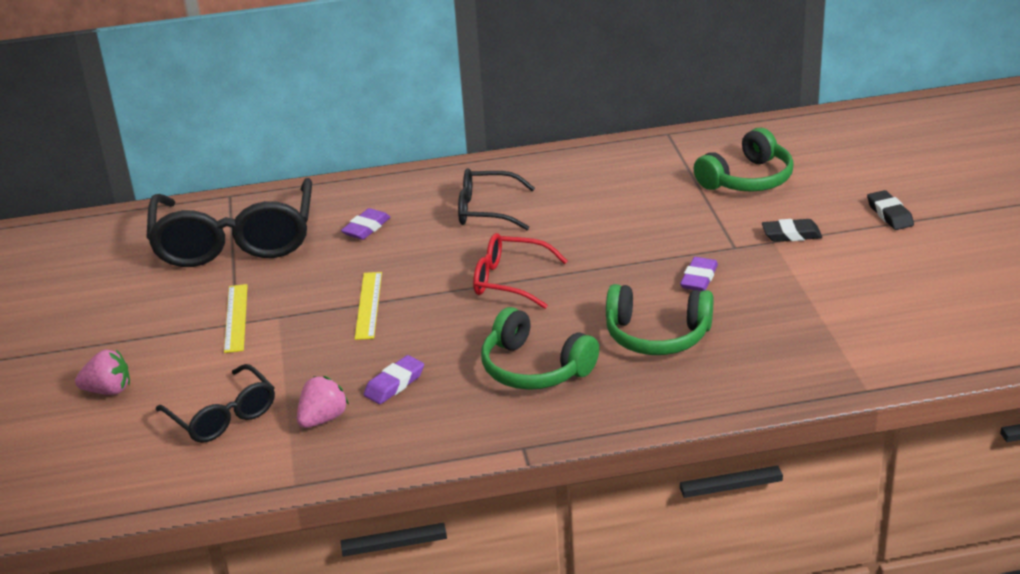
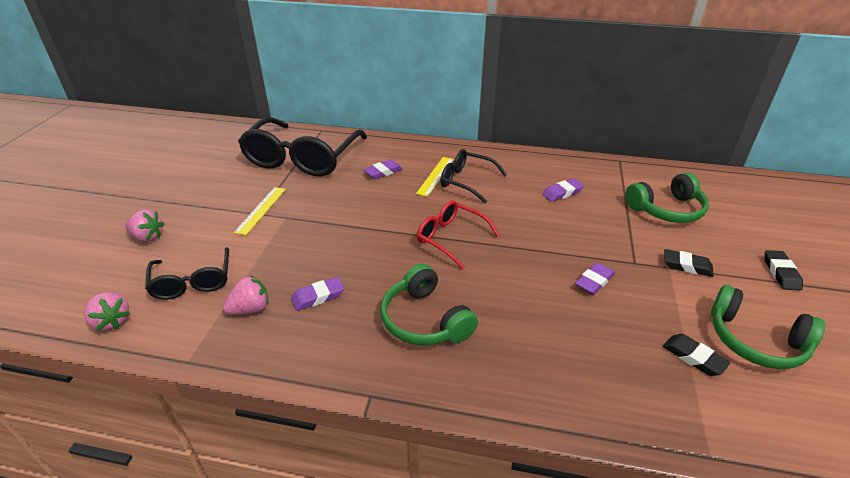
camera: 20 degrees right, 5 degrees up
yellow ruler [355,272,382,340] -> yellow ruler moved to [416,157,454,197]
green headphones [606,284,713,355] -> green headphones moved to [711,285,825,369]
none -> pink strawberry [84,292,130,331]
none -> purple eraser [542,178,584,202]
none -> black eraser [663,334,731,376]

